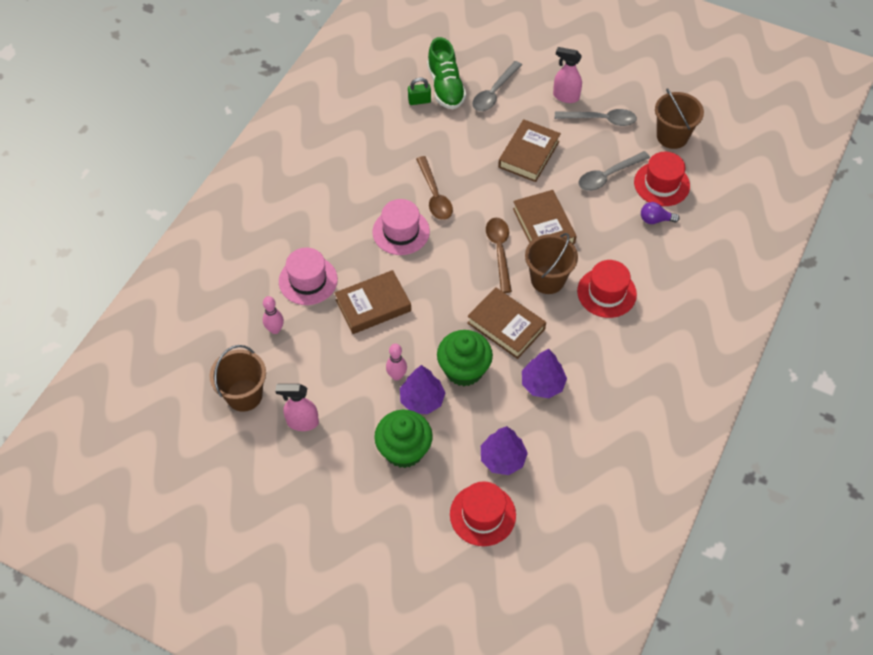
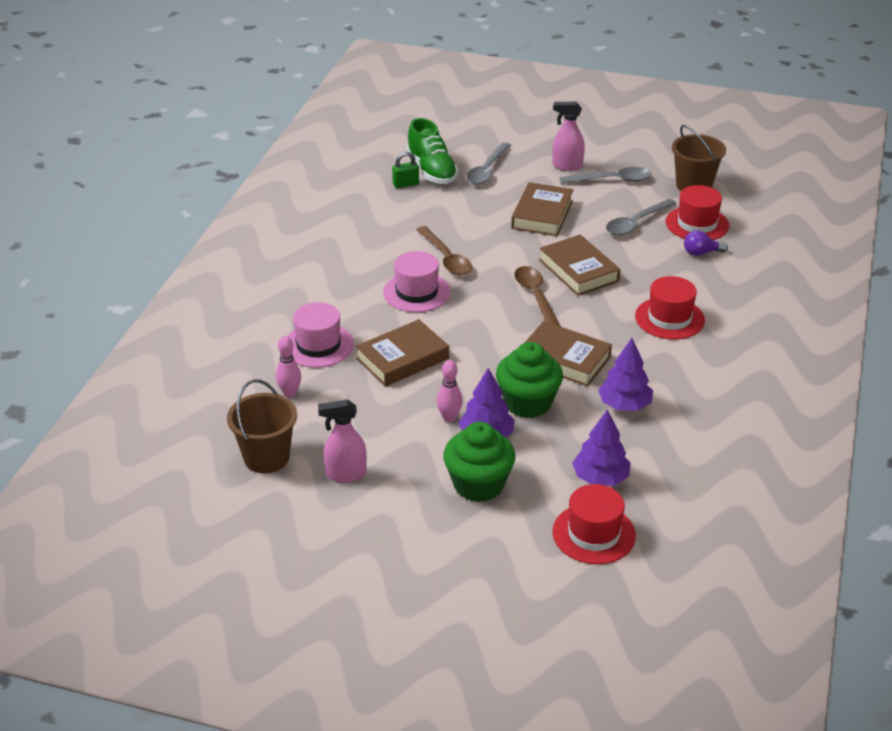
camera: 10 degrees left, 20 degrees down
brown bucket [525,233,578,294] -> none

